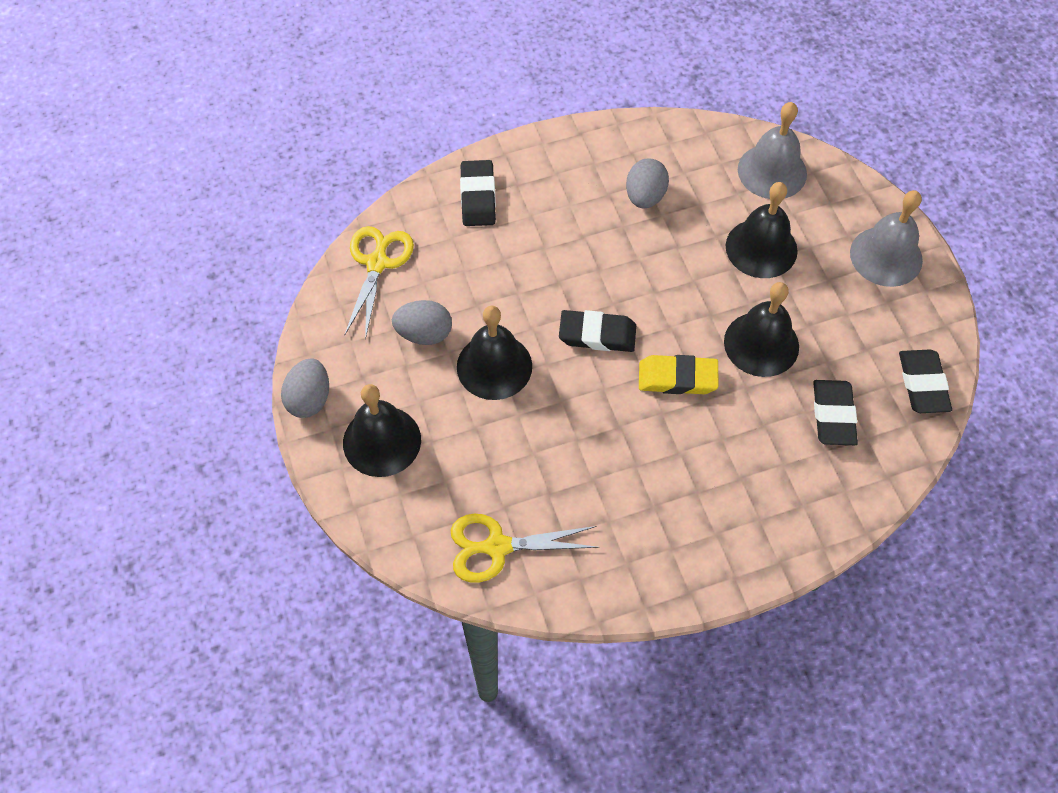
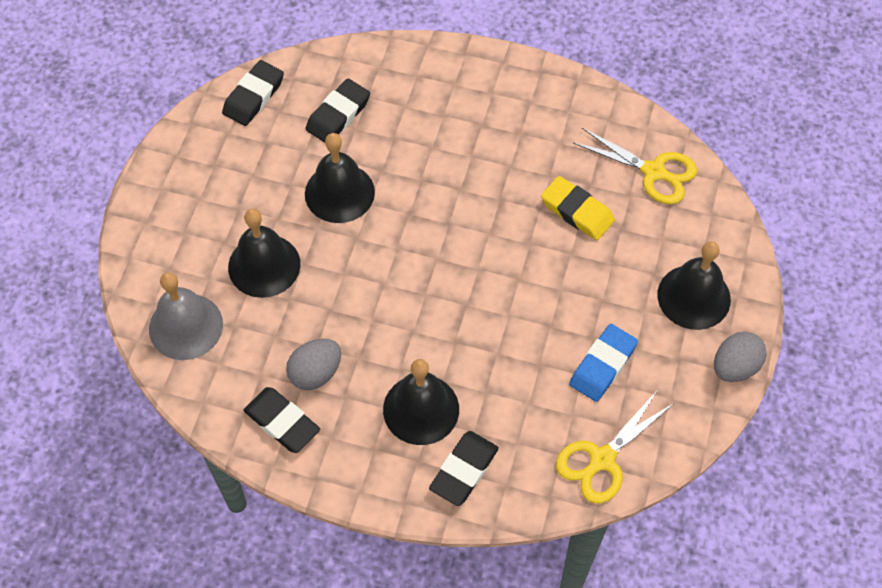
camera: 145 degrees left, 0 degrees up
grey egg [392,300,452,345] -> blue eraser [569,324,638,402]
black bell [457,306,532,400] -> black bell moved to [383,359,459,445]
black eraser [559,310,636,352] -> black eraser moved to [243,387,320,453]
yellow eraser [639,355,718,394] -> yellow eraser moved to [541,176,615,240]
grey bell [850,190,923,287] -> none

